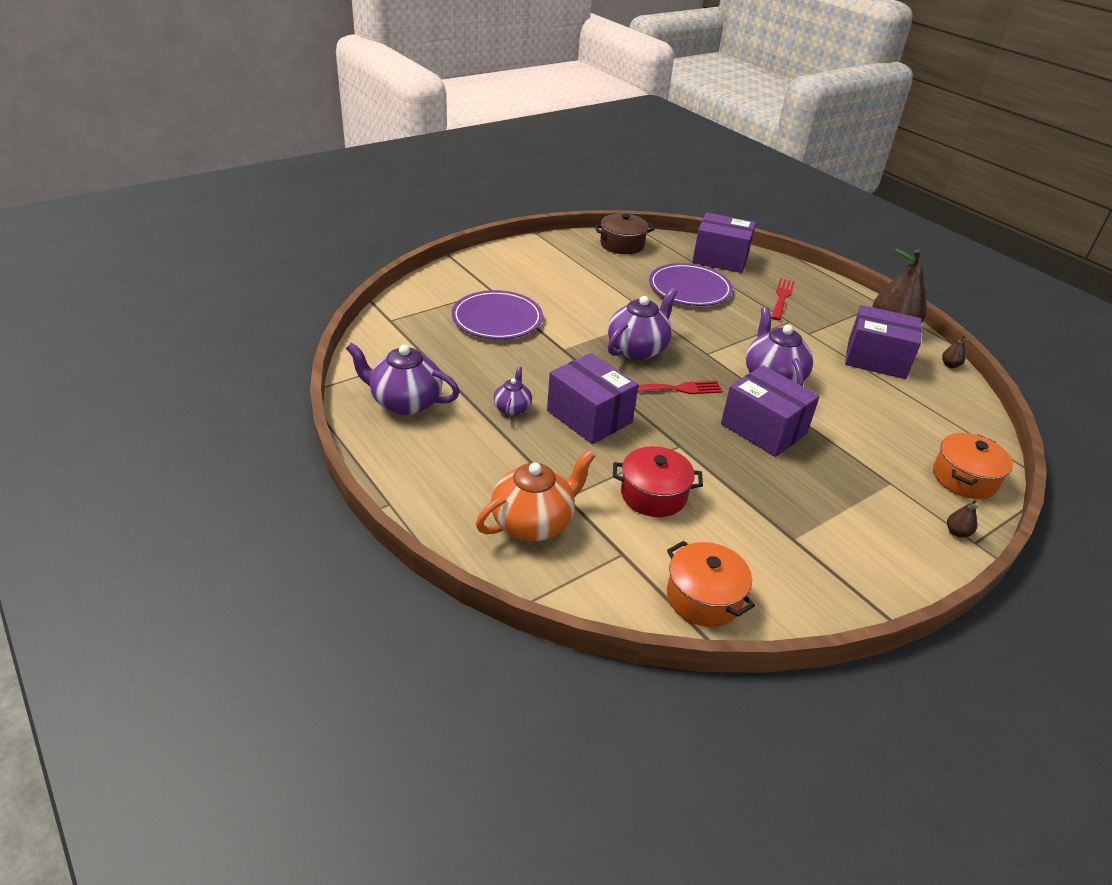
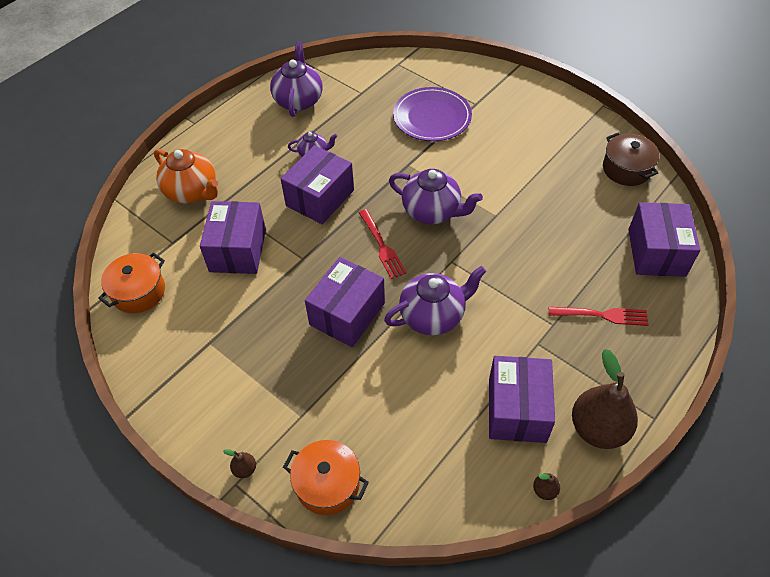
camera: 80 degrees right, 15 degrees up
red pot [613,446,703,517] -> purple box [200,201,266,274]
purple plate [649,263,733,306] -> none

